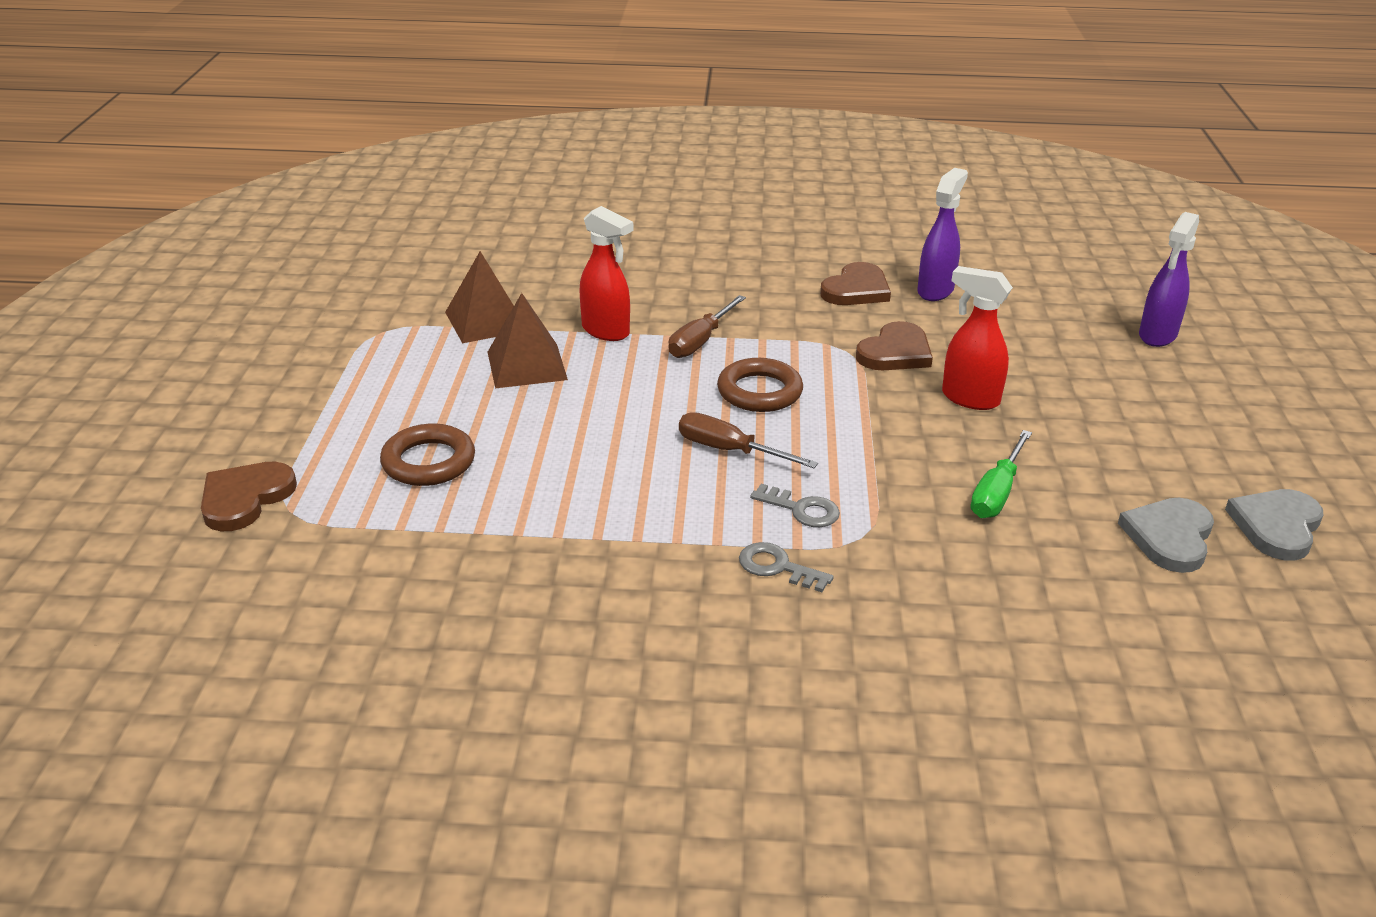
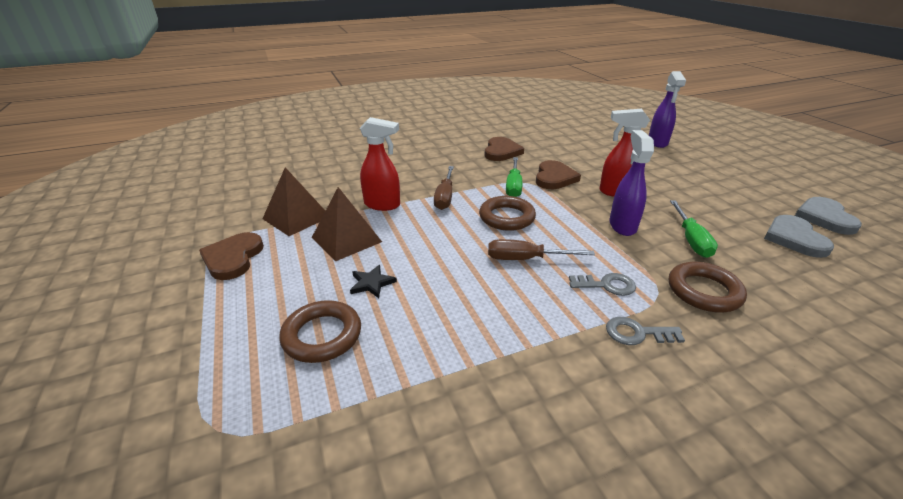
camera: 25 degrees left, 0 degrees up
brown heart [201,462,297,531] -> brown heart moved to [199,232,264,280]
purple spray bottle [917,168,968,301] -> purple spray bottle moved to [609,130,654,236]
none -> black star [350,265,397,298]
none -> green screwdriver [506,157,522,197]
none -> brown ring [669,262,747,312]

